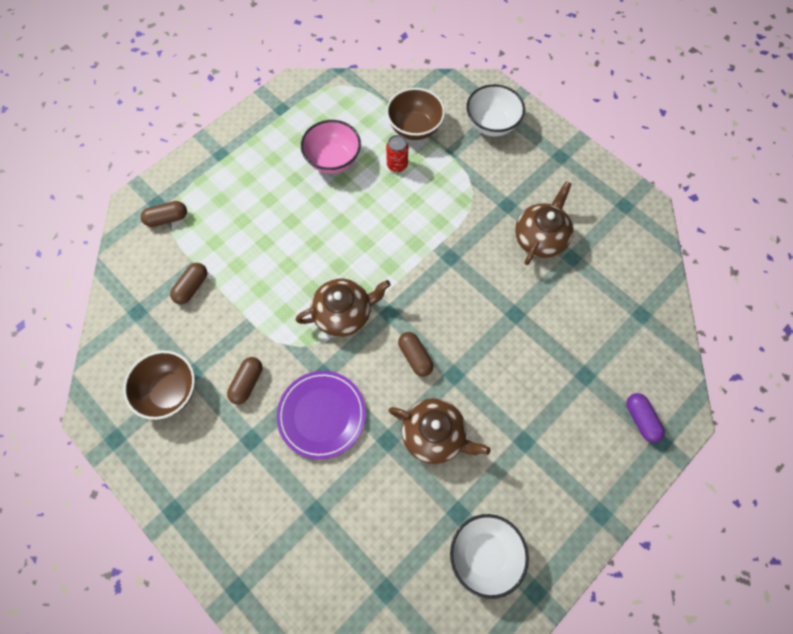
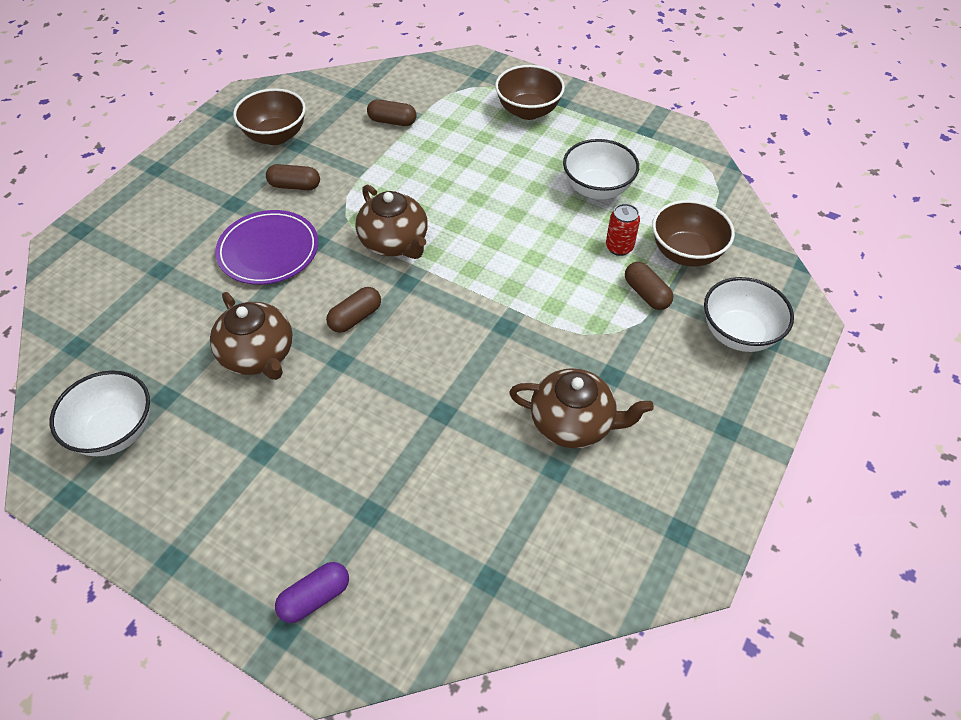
camera: 75 degrees right, 15 degrees down
brown capsule [141,201,187,227] -> brown capsule moved to [625,262,673,310]
pink bowl [301,120,361,174] -> white bowl [563,139,639,200]
brown teapot [389,398,491,464] -> brown teapot turned 45 degrees counterclockwise [210,292,293,380]
none -> brown bowl [495,65,565,120]

